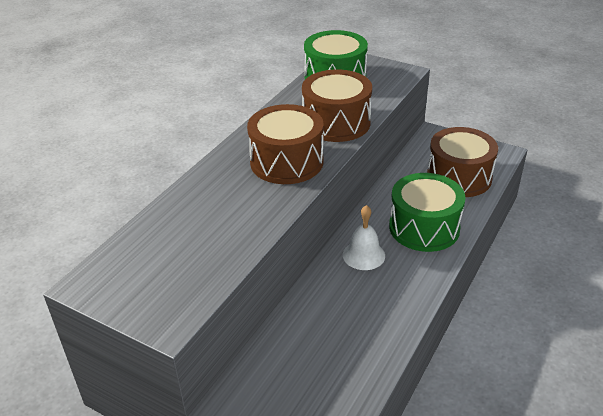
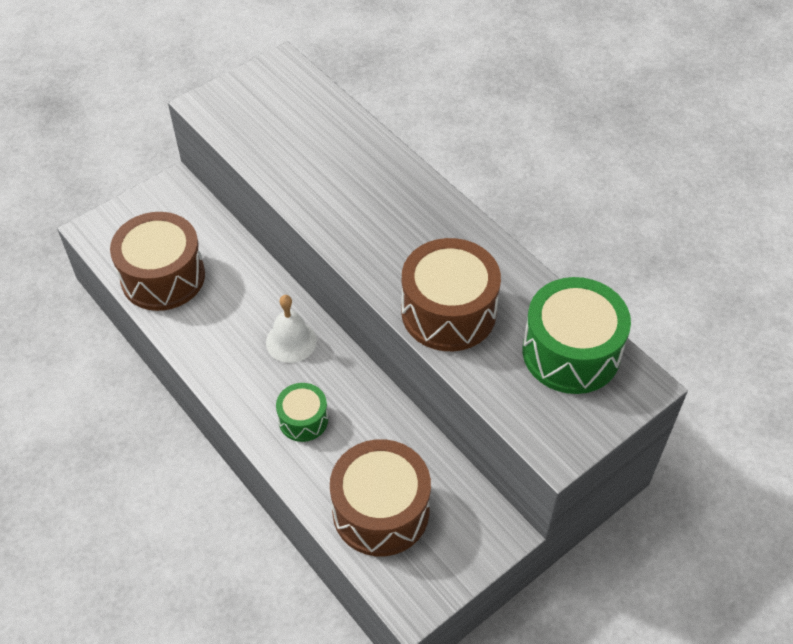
camera: 110 degrees right, 15 degrees up
brown drum [247,104,324,184] -> brown drum moved to [110,212,205,311]
green drum [389,173,466,252] -> green drum [276,383,328,442], size x0.54

